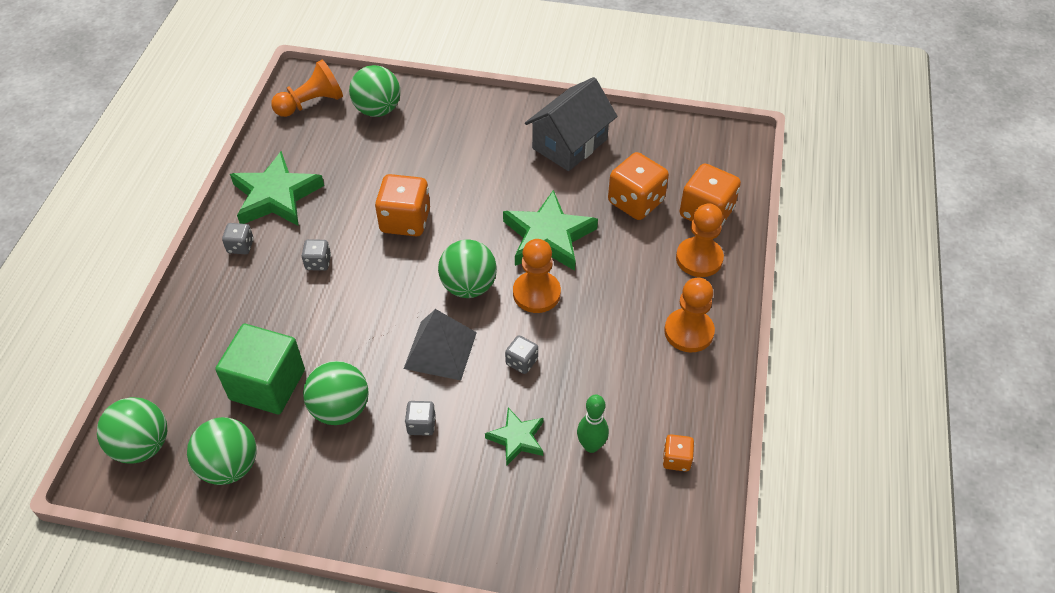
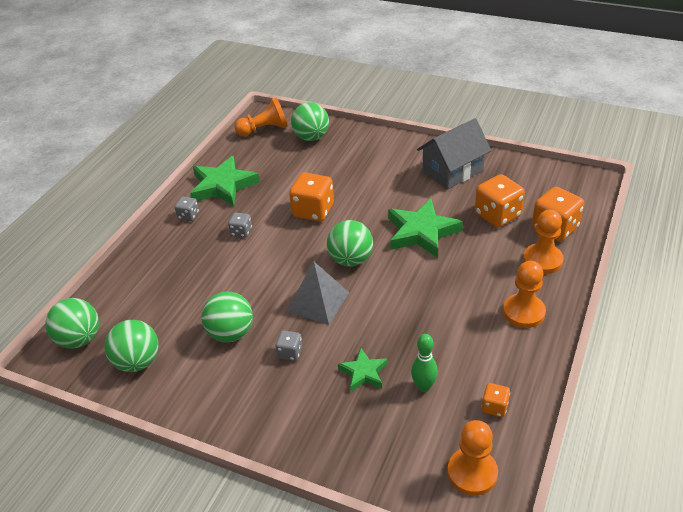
camera: 15 degrees right, 10 degrees down
green cube [215,324,305,414] -> none
grey dice [505,335,538,374] -> none
orange pawn [513,239,561,313] -> orange pawn moved to [447,420,498,496]

